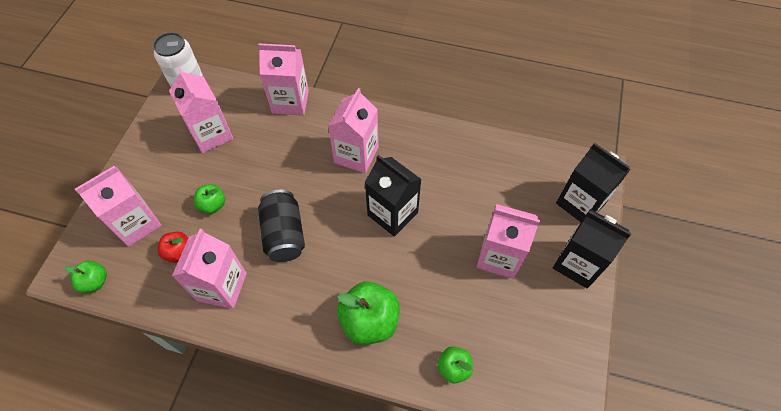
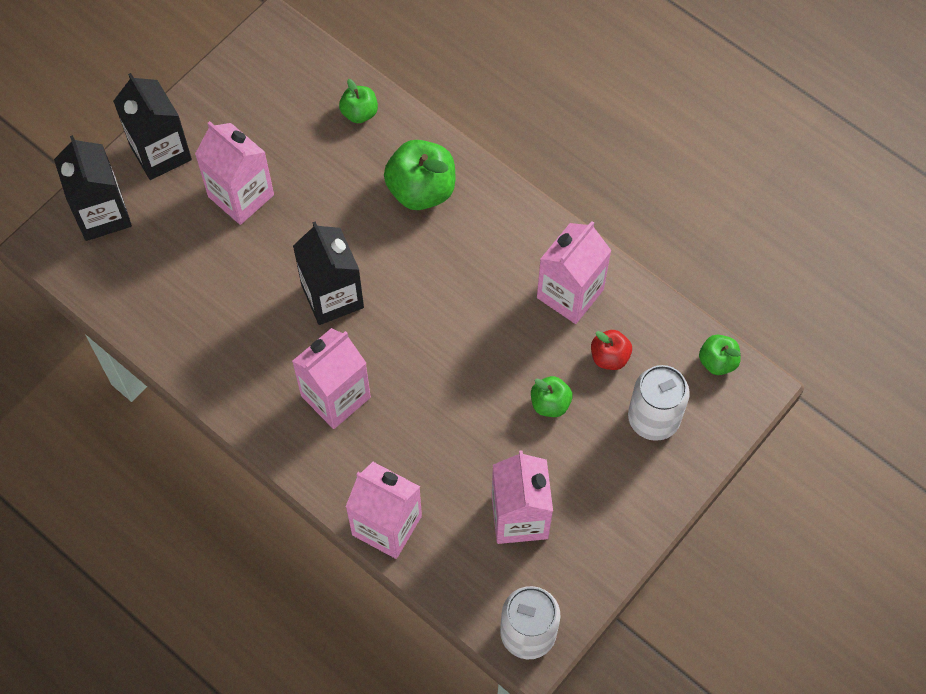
camera: 155 degrees left, 5 degrees up
pink carton [75,166,162,247] -> white can [628,365,690,441]
black can [258,190,305,262] -> none

